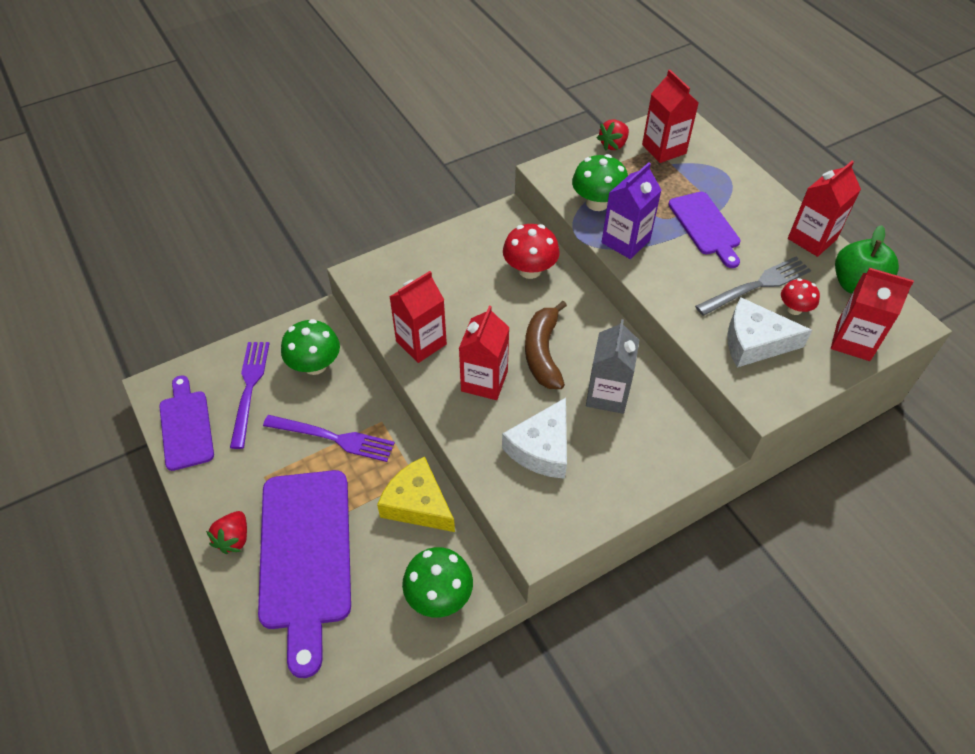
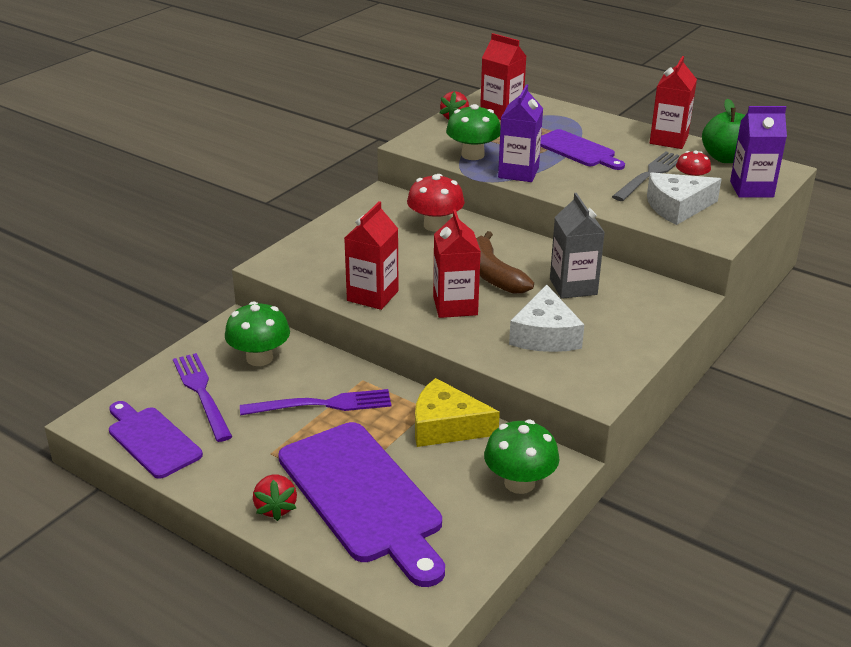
camera: 25 degrees left, 20 degrees down
red carton [831,268,914,361] -> purple carton [730,106,787,198]

